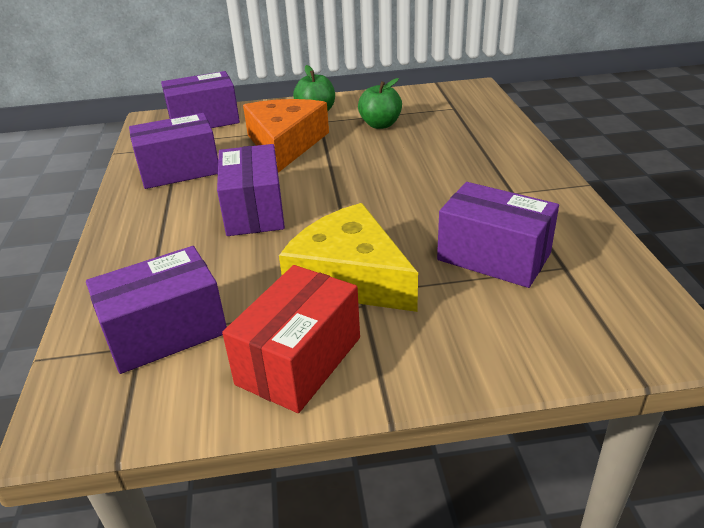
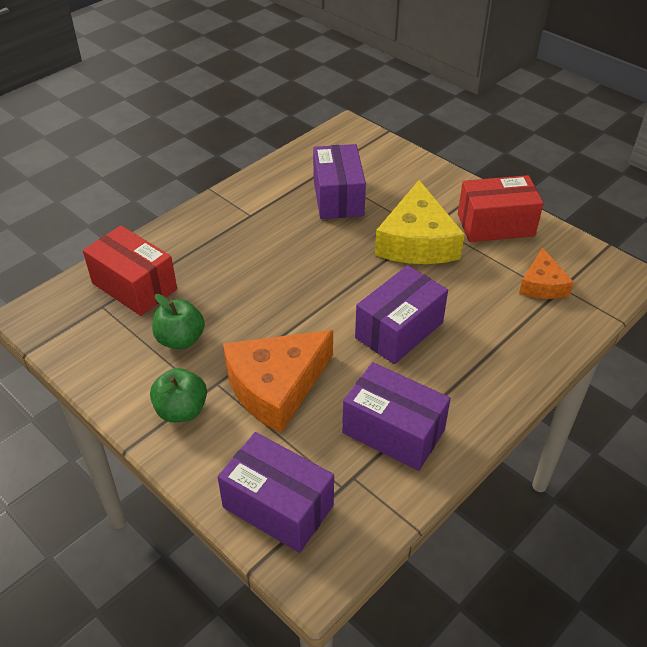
camera: 130 degrees left, 10 degrees up
purple box [86,246,227,374] -> orange cheese [519,248,574,299]
none -> red box [83,226,177,316]

